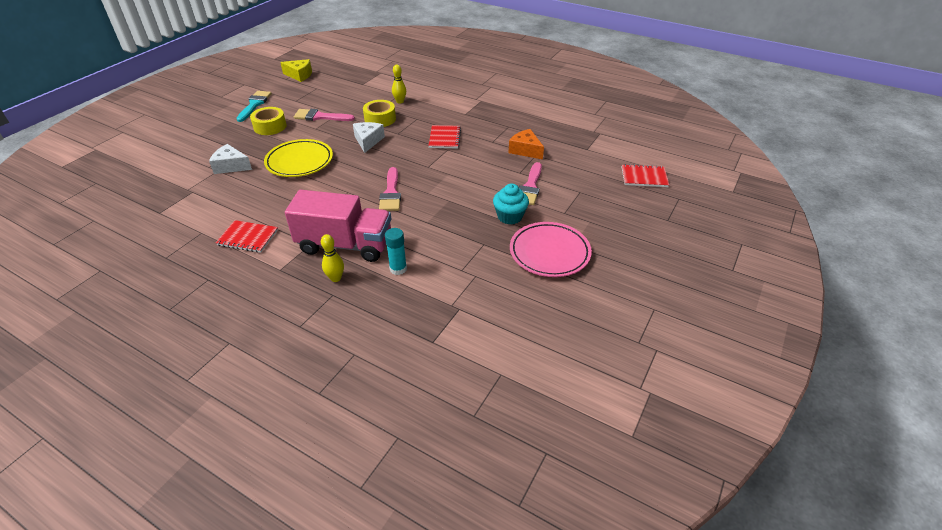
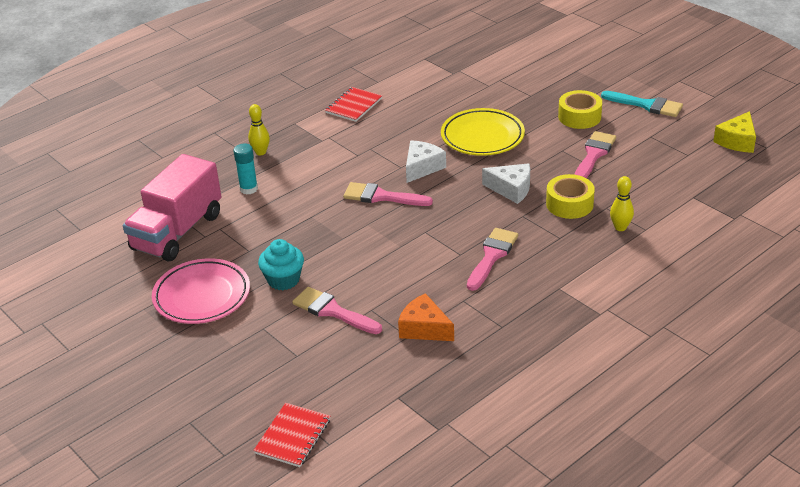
camera: 110 degrees right, 5 degrees down
white cheese [209,144,252,174] -> white cheese moved to [406,140,446,183]
pink truck [285,190,391,262] -> pink truck moved to [123,154,222,261]
red notebook [429,125,461,148] -> pink brush [467,228,518,291]
orange cheese [509,129,544,159] -> orange cheese turned 120 degrees counterclockwise [398,293,454,341]

